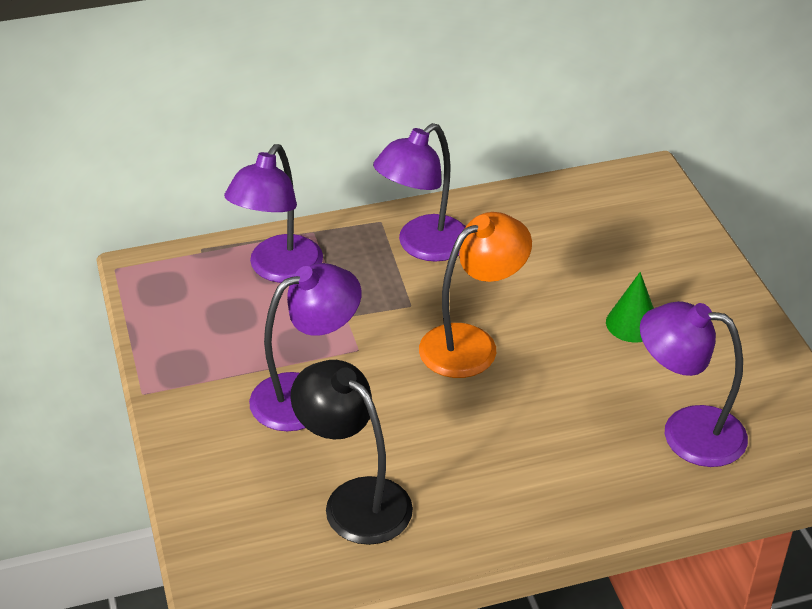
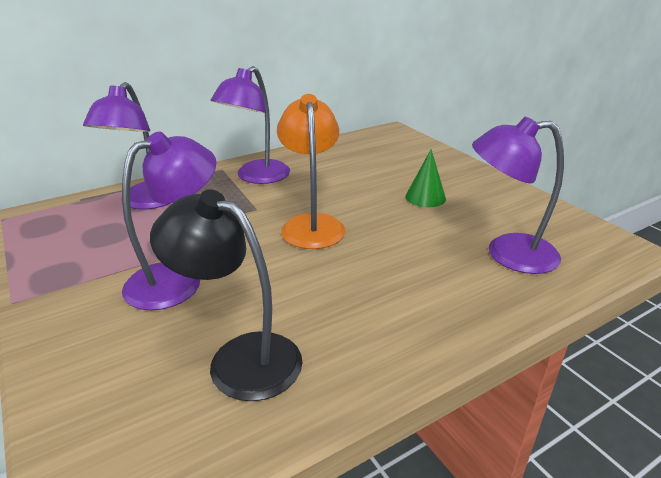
camera: 15 degrees left, 10 degrees down
orange lamp [419,212,532,378] -> orange lamp turned 45 degrees counterclockwise [277,94,345,249]

